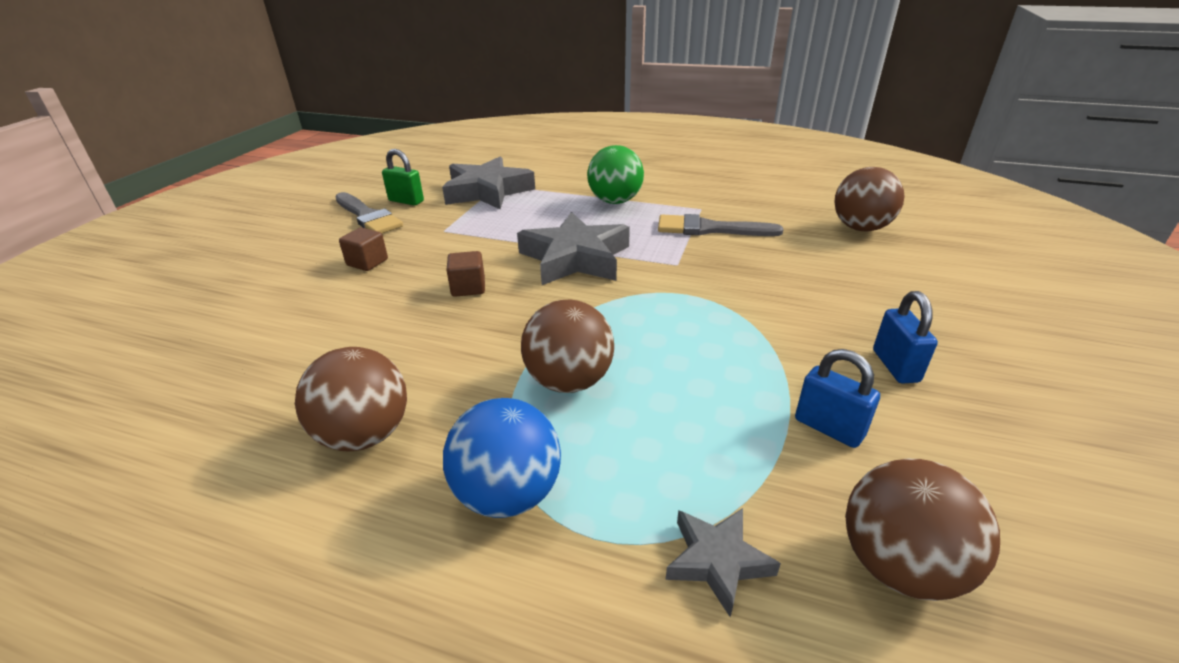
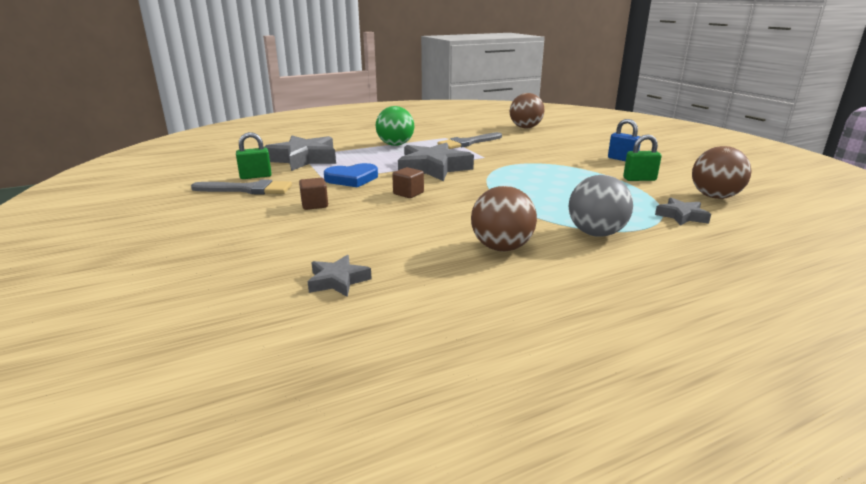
camera: 45 degrees left, 10 degrees down
blue ball [443,398,561,518] -> grey ball [568,175,633,237]
brown ball [521,300,614,393] -> none
blue padlock [795,349,880,448] -> green padlock [623,134,662,181]
none -> grey star [308,255,372,297]
none -> blue heart [324,163,378,187]

